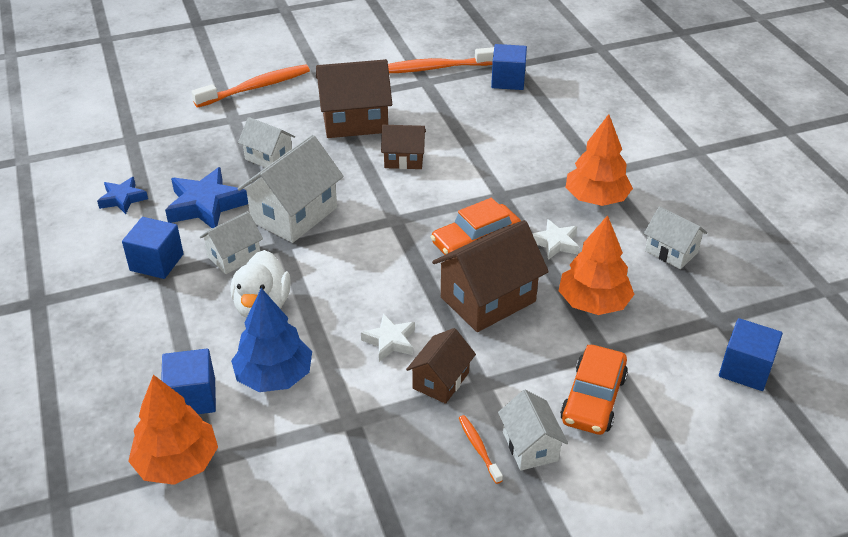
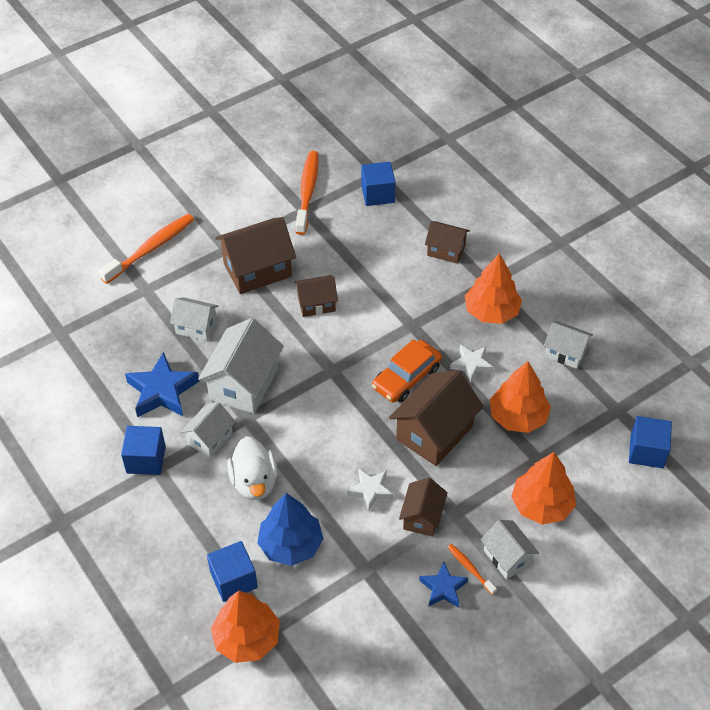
camera: 15 degrees left, 10 degrees up
blue star [97,177,148,214] -> blue star moved to [419,562,468,608]
orange toothbrush [388,47,494,73] -> orange toothbrush turned 120 degrees clockwise [295,151,319,235]
orange car [560,345,628,435] -> orange tree [511,452,576,524]
none -> brown house [425,221,470,264]

